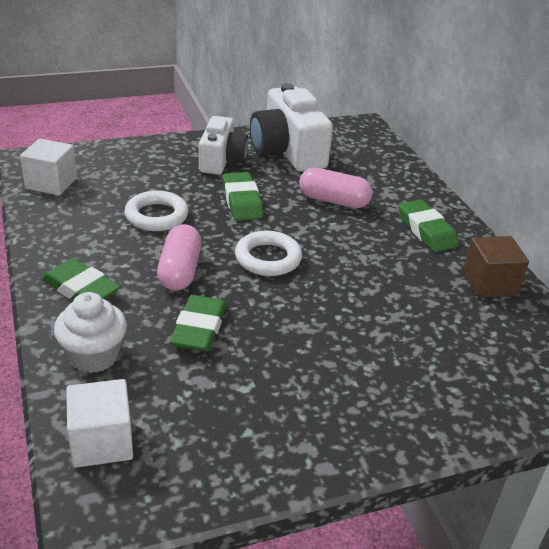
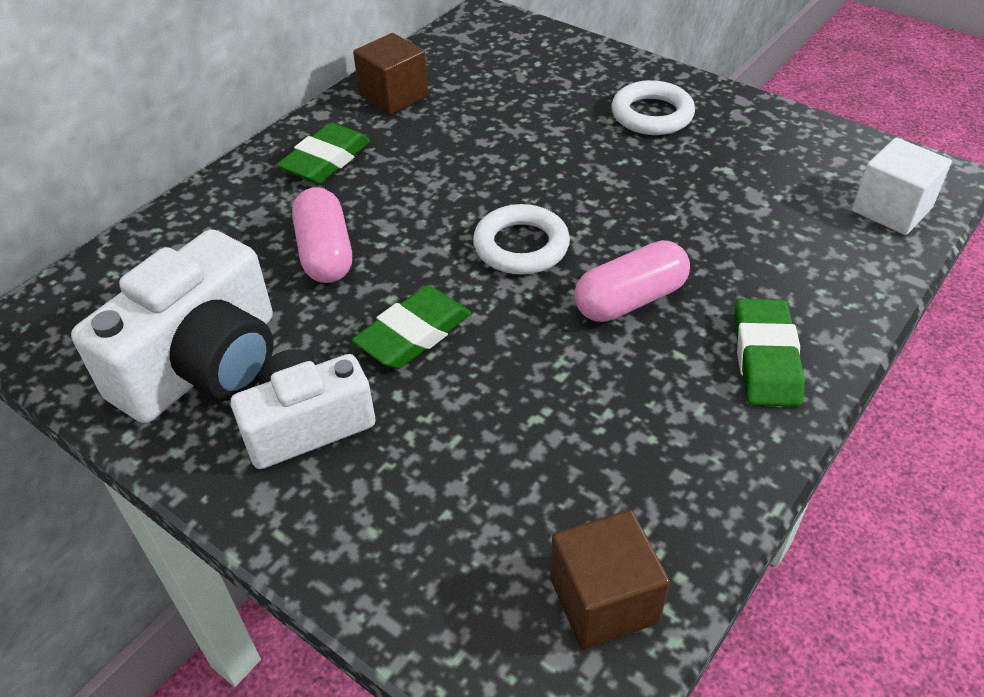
camera: 120 degrees left, 10 degrees up
white cube [20,138,77,195] -> brown cube [550,510,670,649]
white cupcake [54,292,127,373] -> none
white ring [124,191,189,231] -> white ring moved to [612,80,695,135]
green eraser [170,295,227,351] -> none

